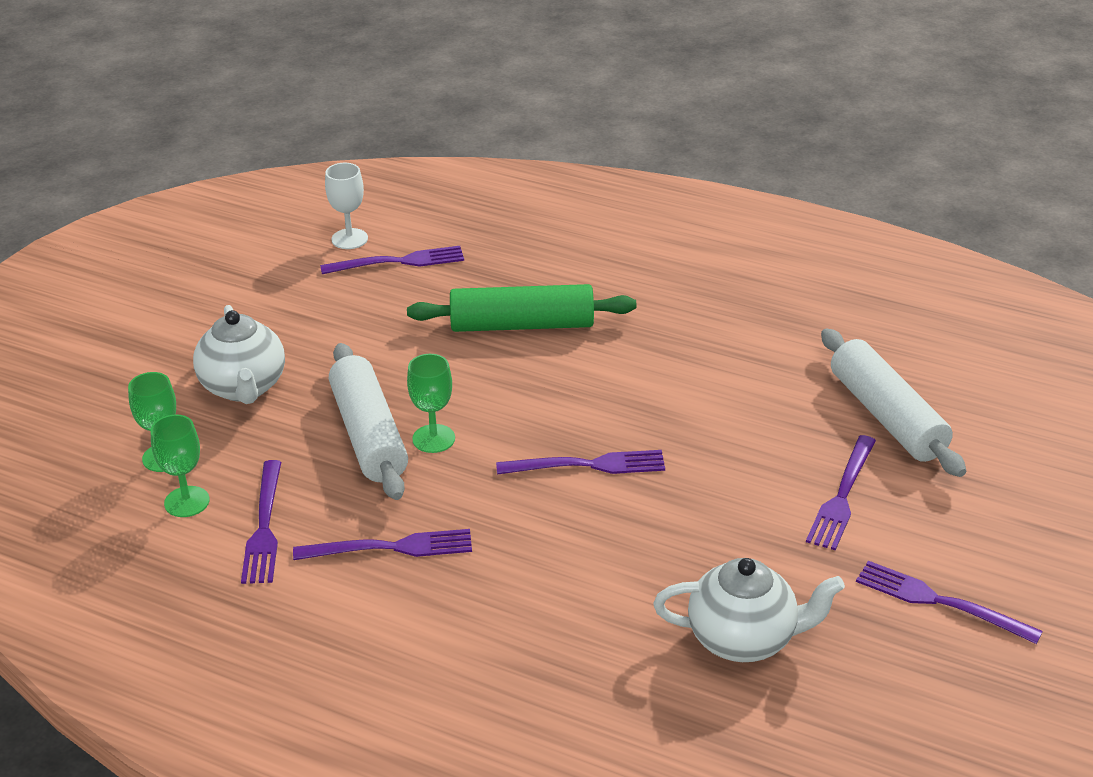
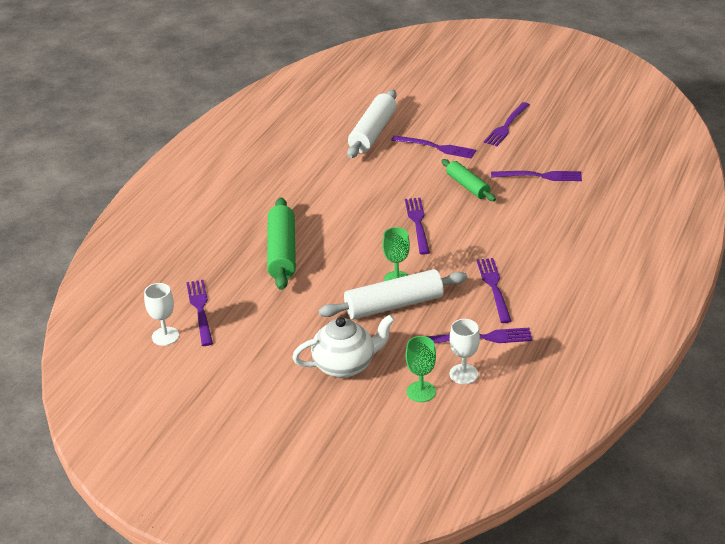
camera: 90 degrees left, 0 degrees up
green goblet [150,415,210,517] -> white goblet [450,319,480,384]
white teapot [653,558,845,662] -> purple fork [491,171,582,181]
white rolling pin [821,328,966,477] -> white rolling pin turned 45 degrees counterclockwise [347,90,397,158]
none -> green rolling pin [441,159,496,201]

